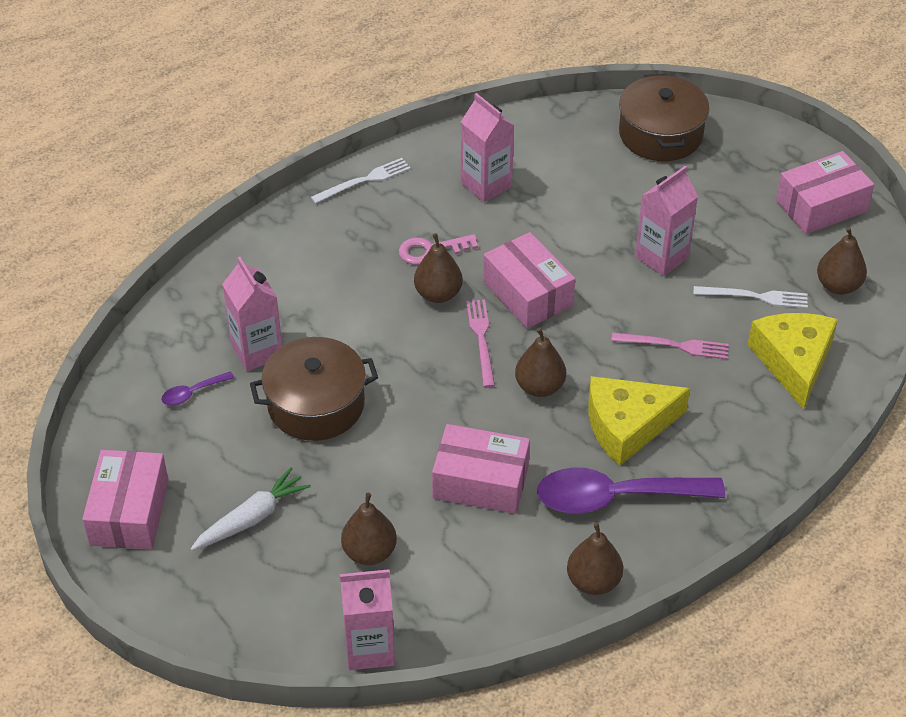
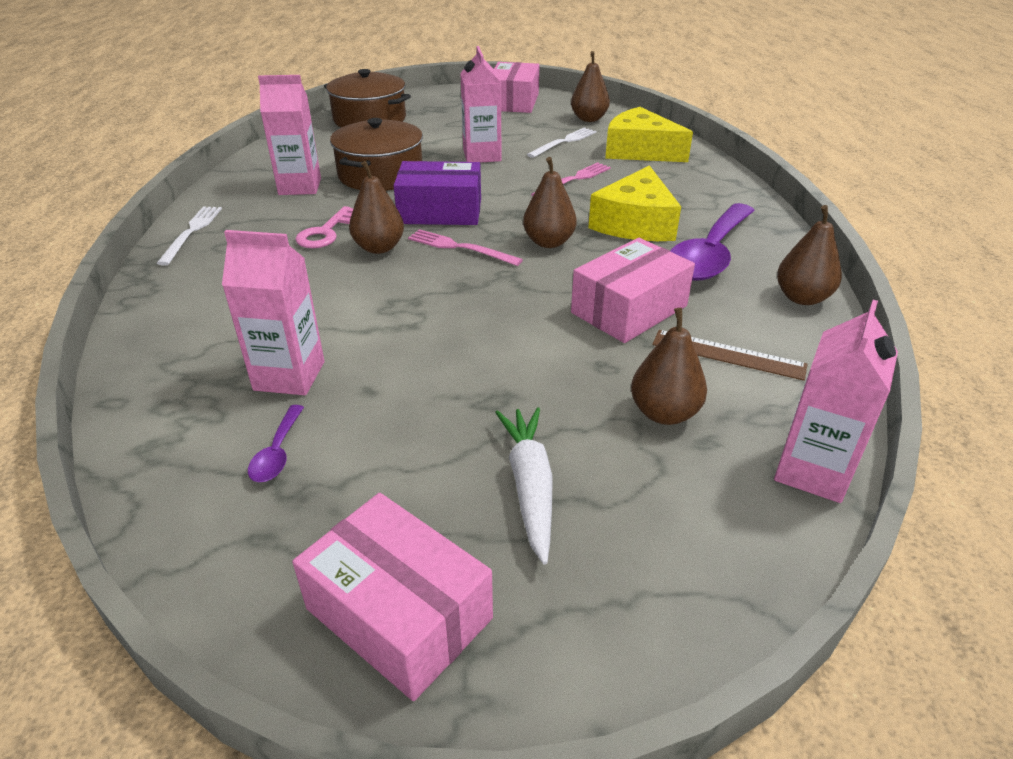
camera: 55 degrees left, 10 degrees down
brown pot [250,337,378,441] -> brown pot moved to [330,118,423,191]
pink box [483,232,575,329] -> purple box [394,161,481,225]
none -> brown ruler [652,330,808,381]

